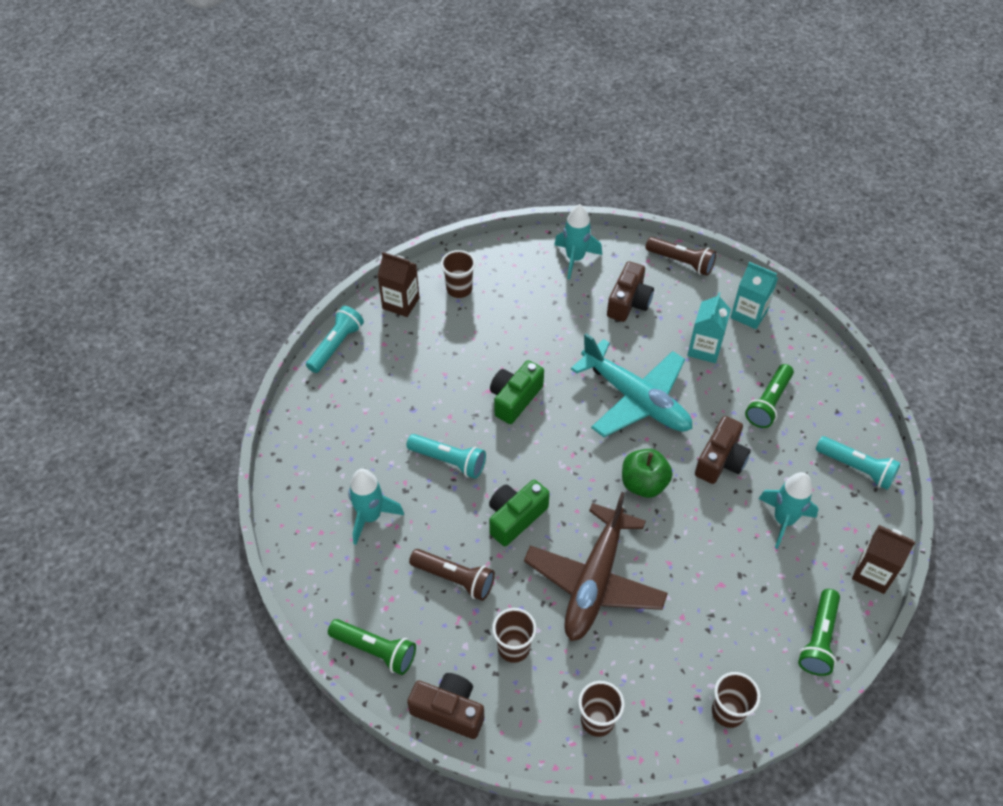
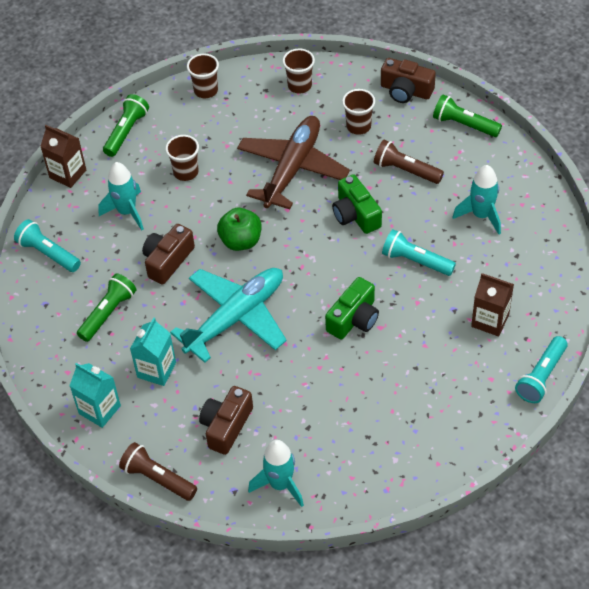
camera: 175 degrees left, 0 degrees up
brown carton [377,252,420,317] -> brown carton moved to [471,273,514,336]
brown cup [441,250,476,298] -> brown cup moved to [165,135,199,181]
green camera [489,480,550,546] -> green camera turned 105 degrees clockwise [332,174,382,234]
turquoise plane [571,333,692,437] -> turquoise plane turned 90 degrees clockwise [170,268,287,363]

